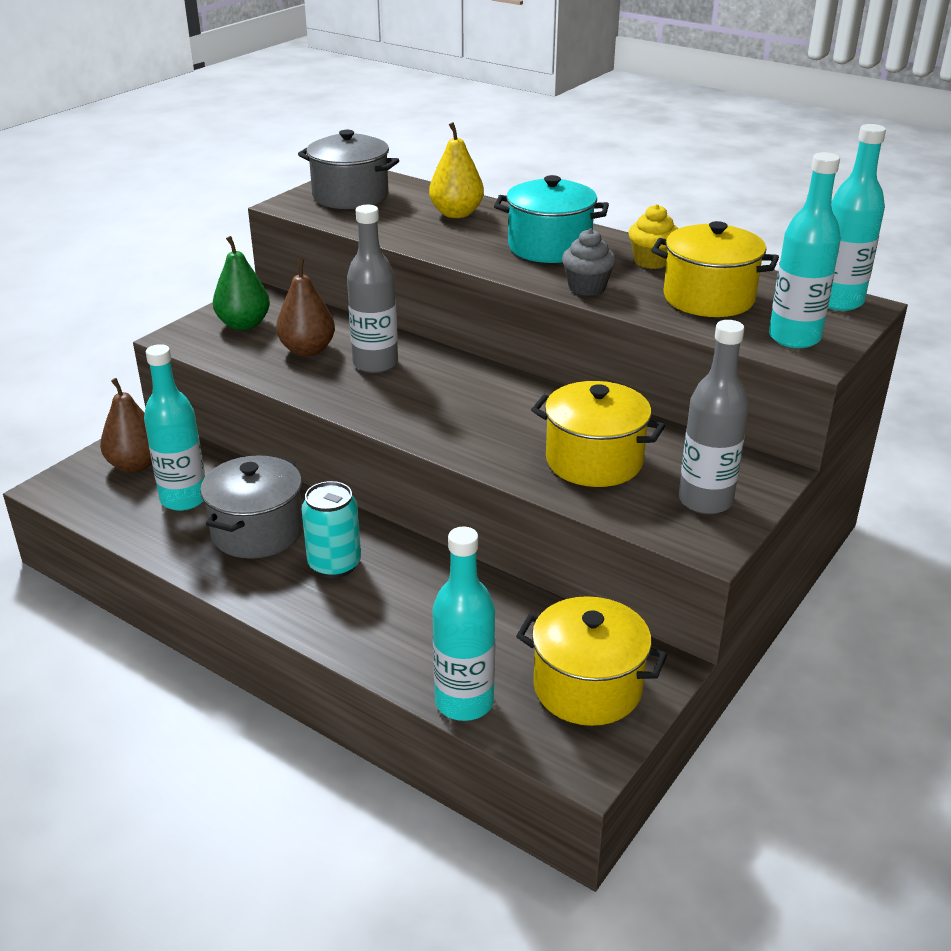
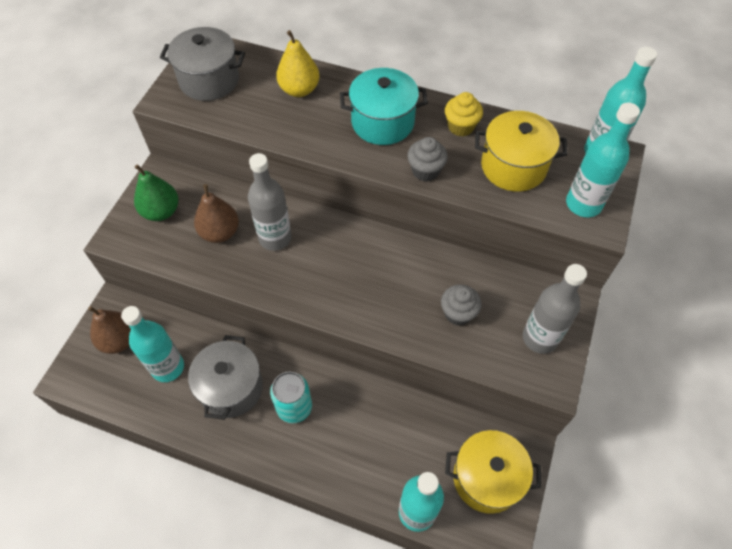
camera: 15 degrees left, 25 degrees up
yellow pot [531,381,665,487] -> grey cupcake [441,285,482,326]

